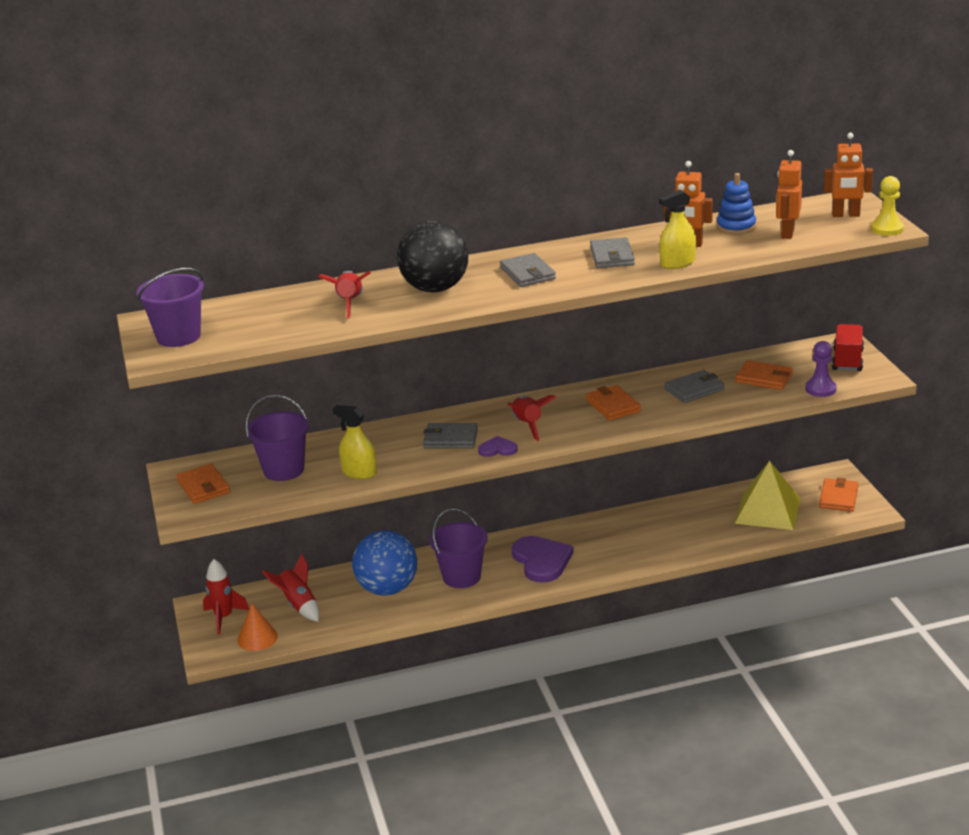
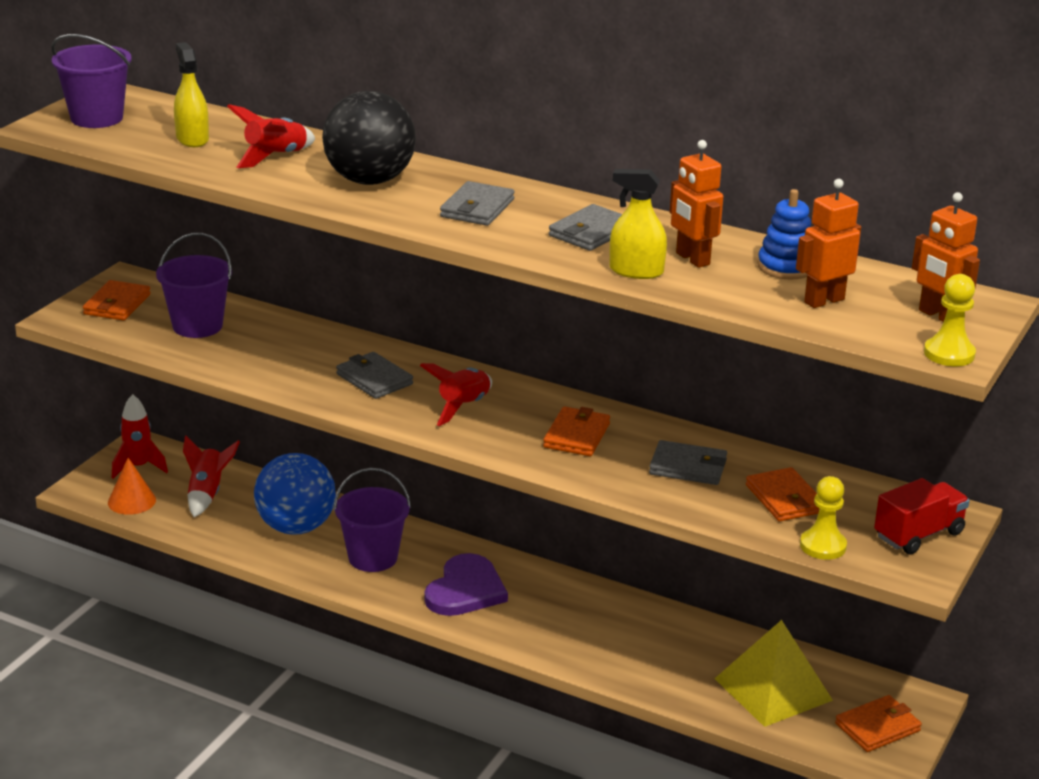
camera: 40 degrees right, 0 degrees up
yellow spray bottle [333,405,377,479] -> yellow spray bottle moved to [174,42,209,147]
purple heart [478,436,518,457] -> none
purple pawn [805,341,837,397] -> yellow pawn [800,476,847,560]

